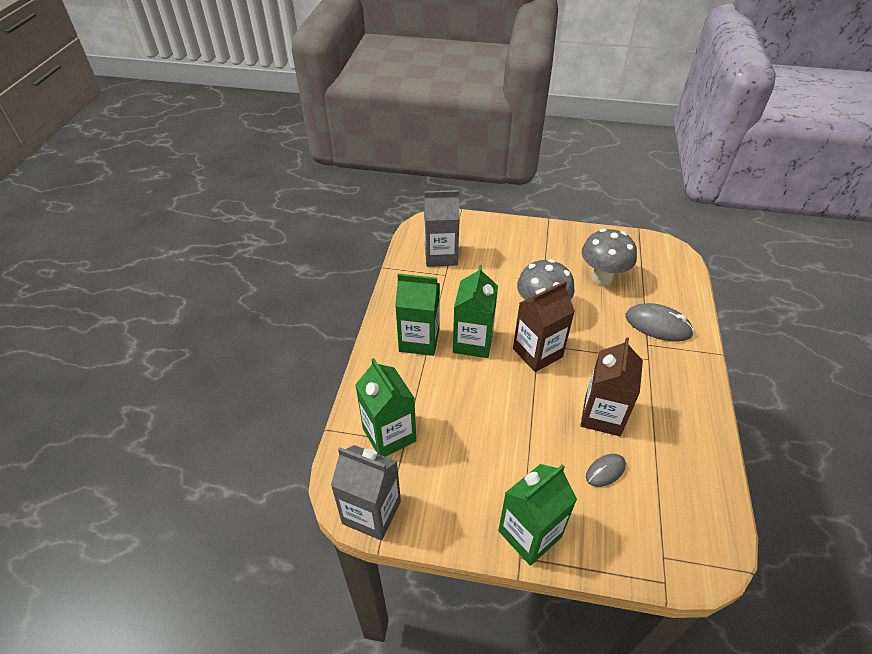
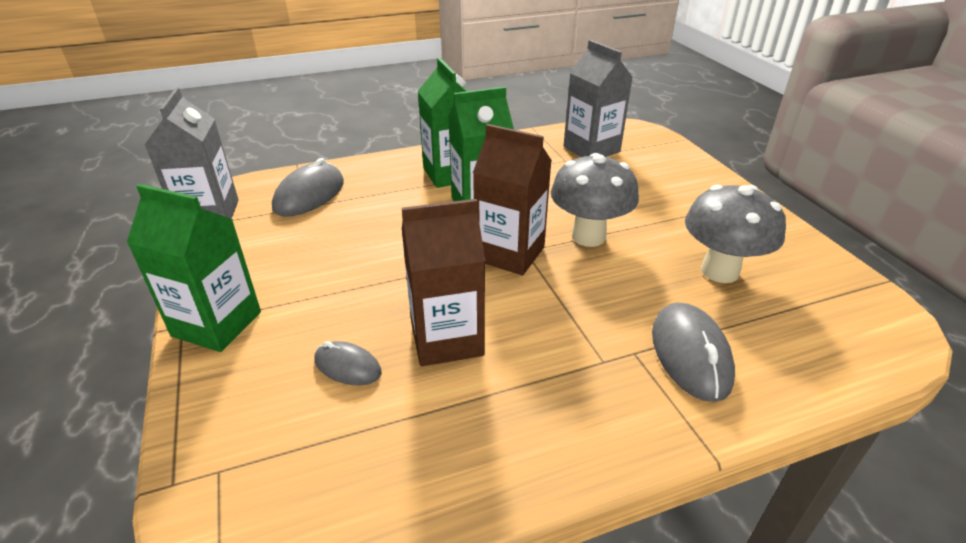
camera: 60 degrees right, 10 degrees down
green carton [355,358,416,457] -> grey mouse [272,158,344,217]

